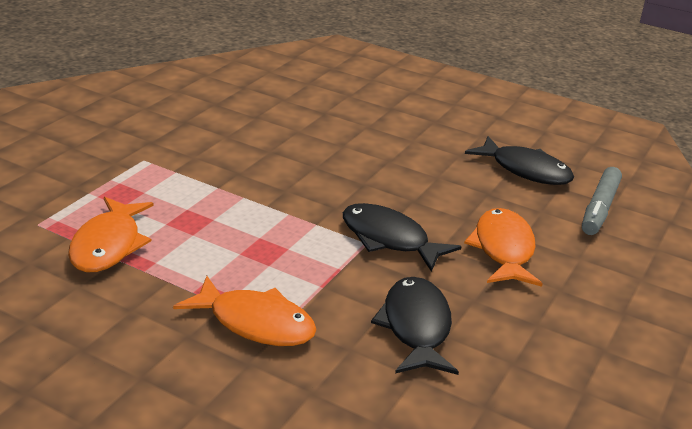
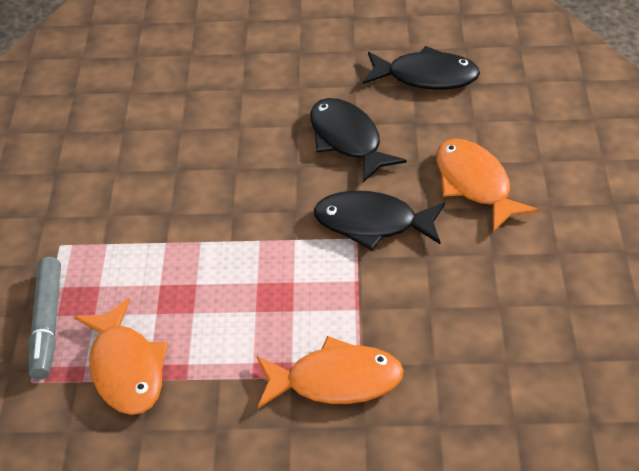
camera: 25 degrees left, 15 degrees up
black fish [371,277,459,375] -> black fish moved to [310,98,407,183]
grey marker [582,167,622,235] -> grey marker moved to [29,257,61,380]

